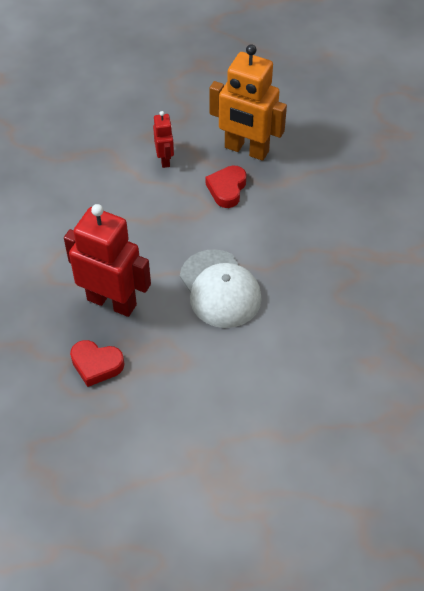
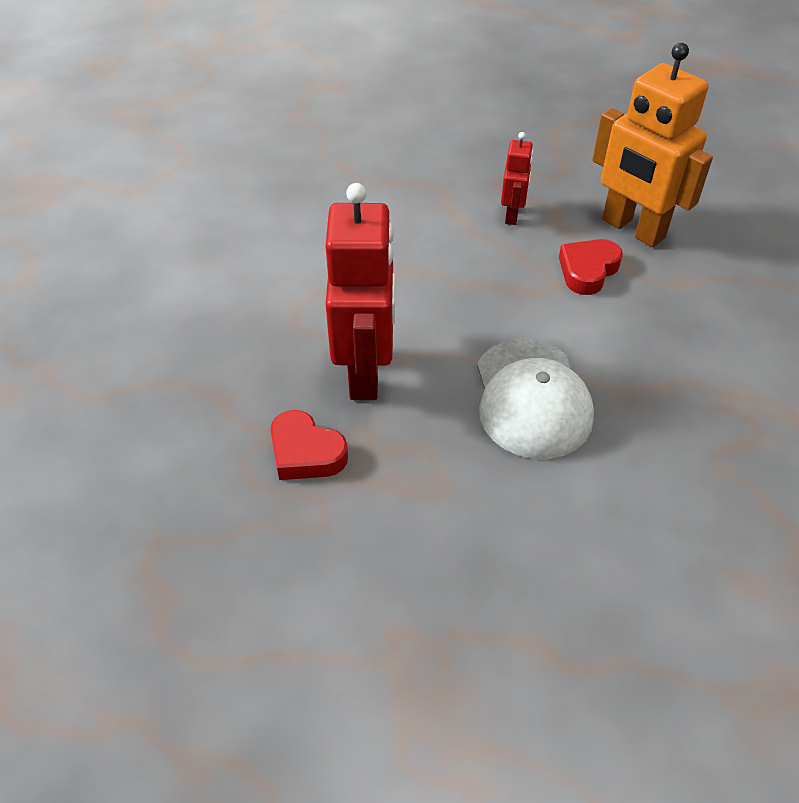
camera: 20 degrees right, 5 degrees down
red robot [64,204,151,317] -> red robot turned 45 degrees clockwise [325,183,395,400]

